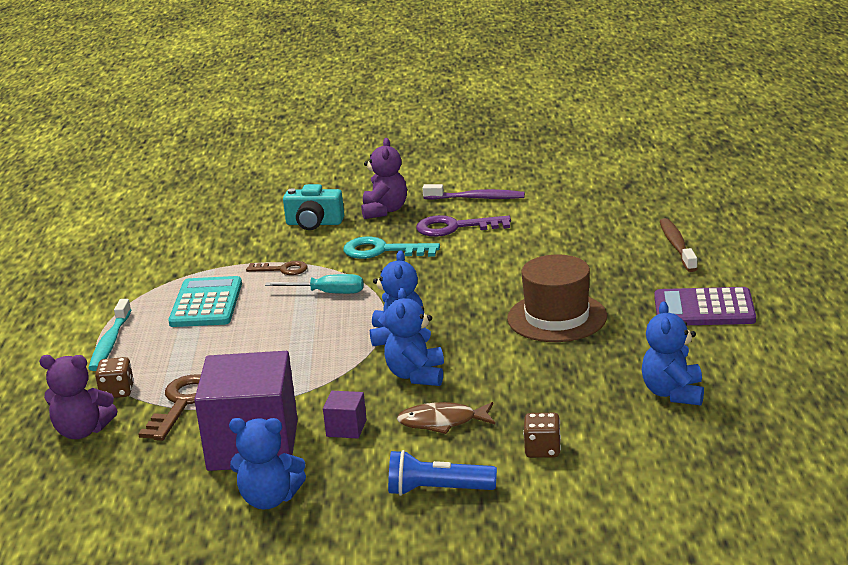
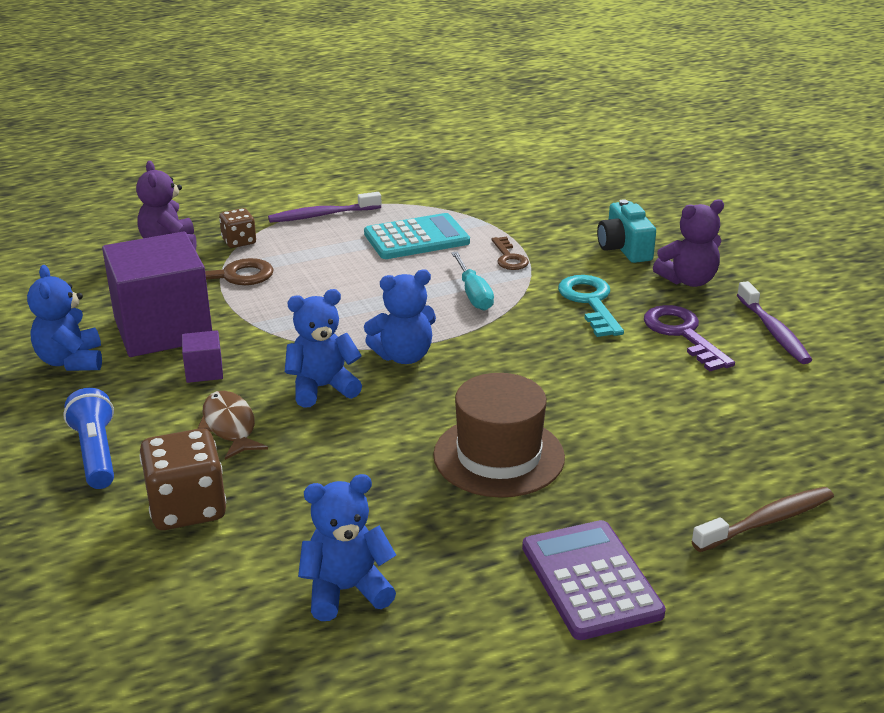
camera: 65 degrees right, 5 degrees up
turquoise toothbrush [88,299,131,371] -> purple toothbrush [268,192,381,223]
brown dice [523,413,561,458] -> brown dice [139,428,226,530], size x1.71

